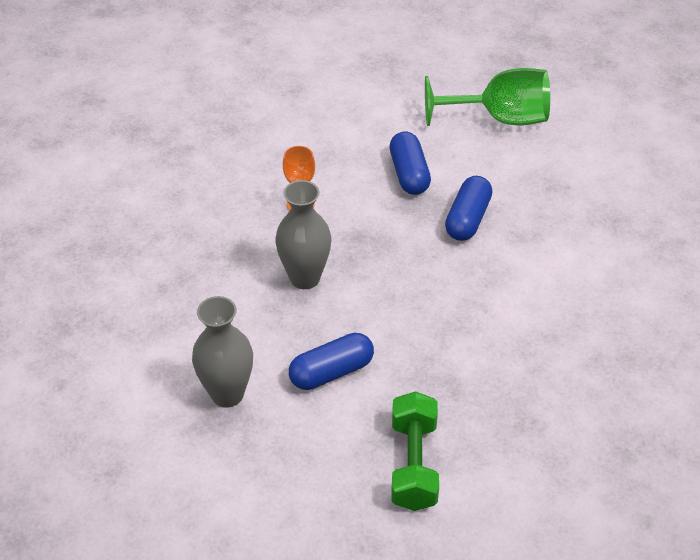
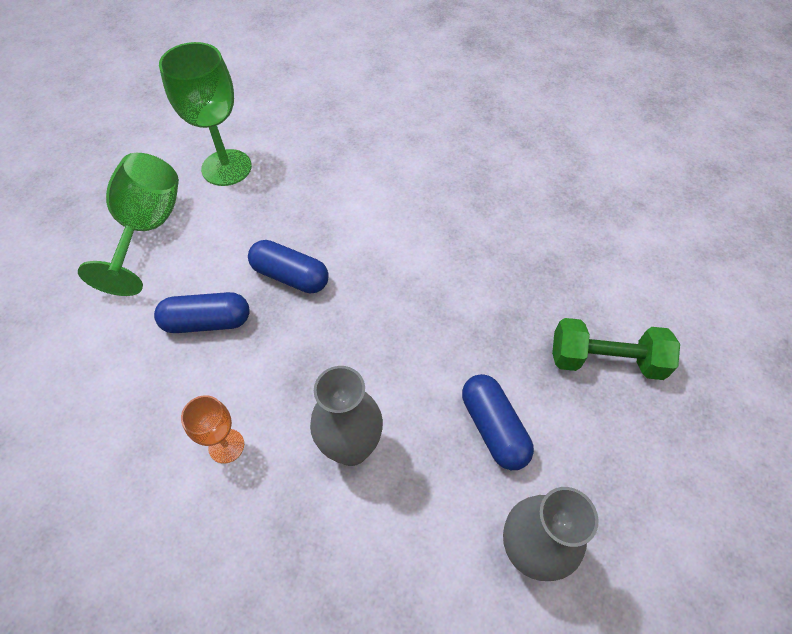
camera: 85 degrees left, 10 degrees up
none -> green goblet [159,42,252,186]

